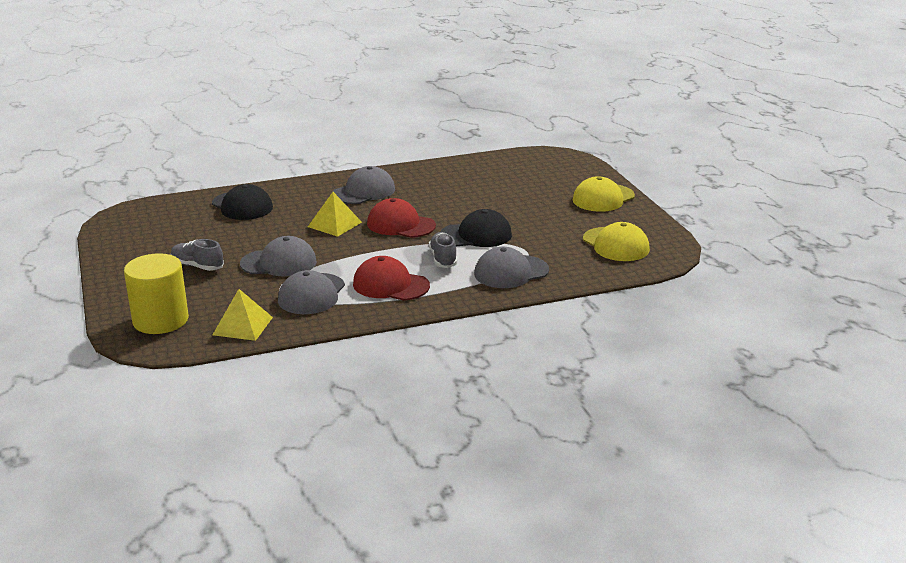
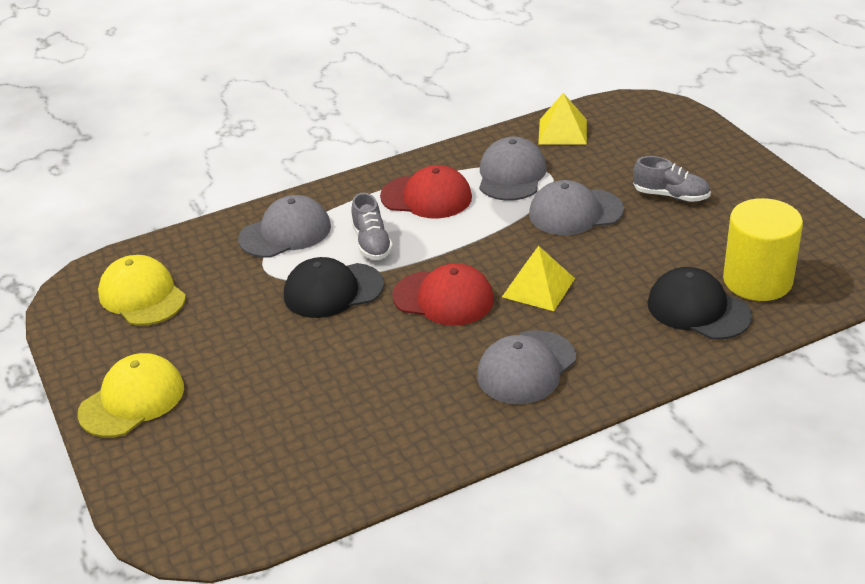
camera: 175 degrees right, 10 degrees up
yellow cylinder [124,253,189,334] -> yellow cylinder moved to [723,198,803,301]

